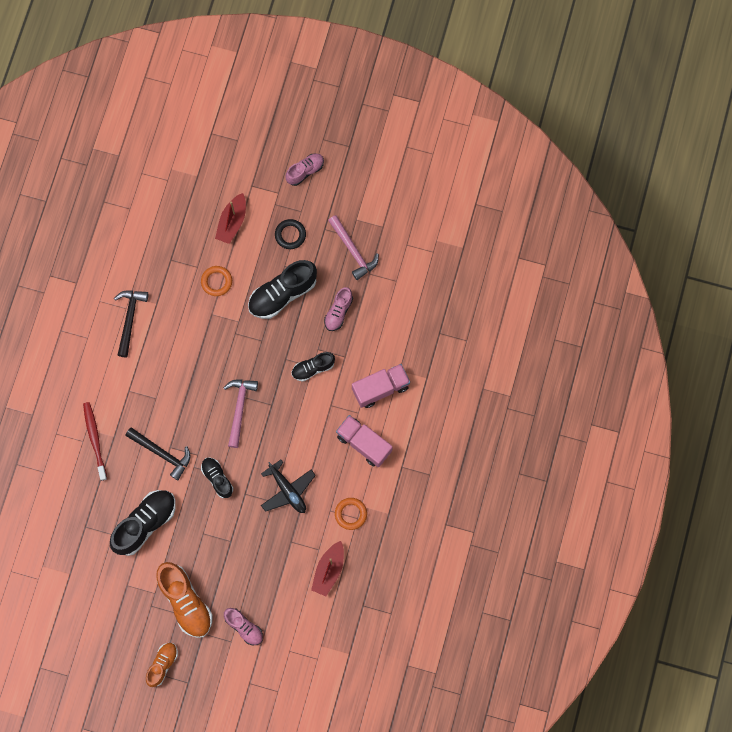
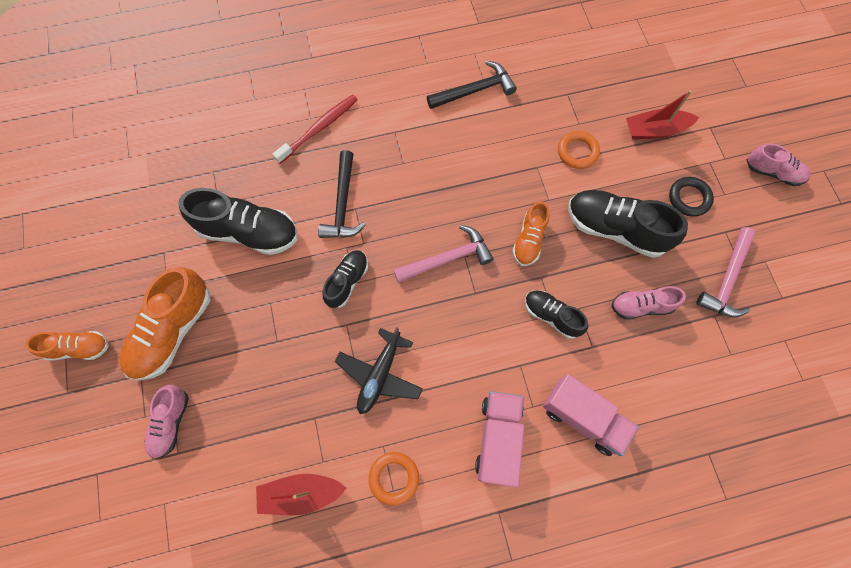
camera: 60 degrees right, 5 degrees down
none -> orange shoe [512,201,550,266]

